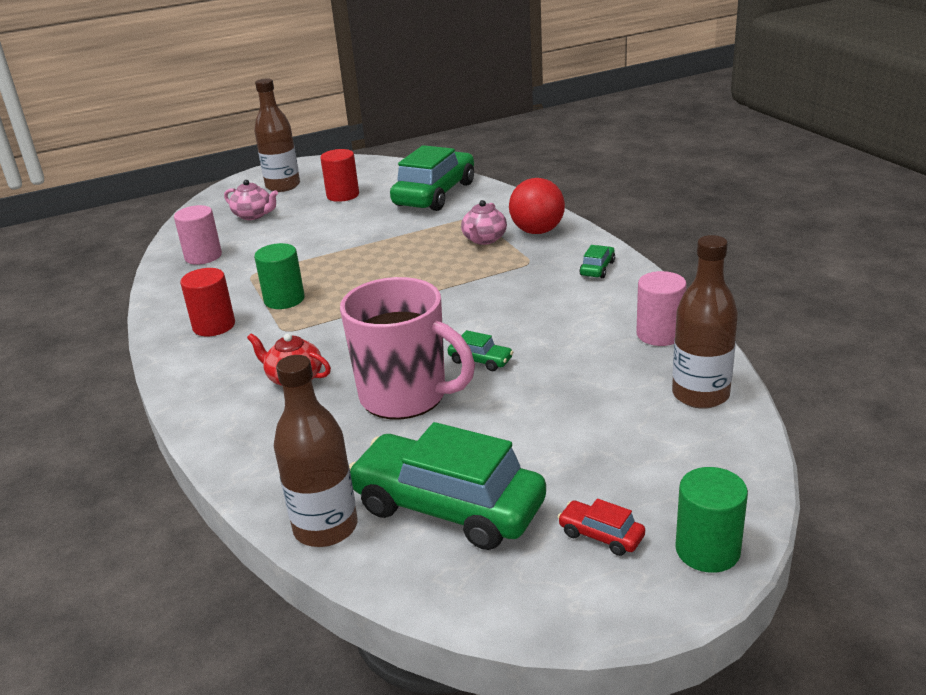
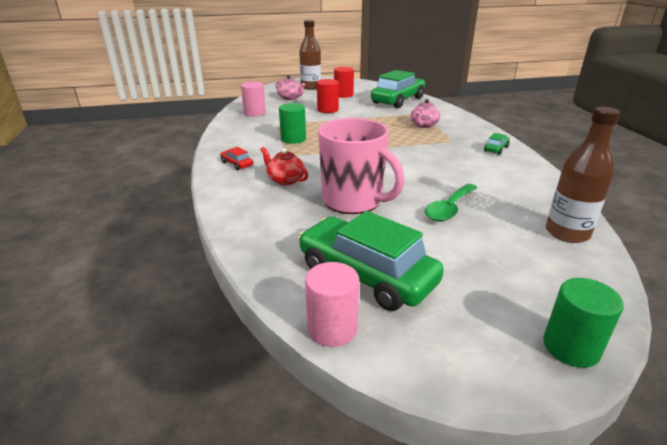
camera: 10 degrees right, 0 degrees up
red cylinder [180,268,235,336] -> red cylinder moved to [317,79,339,113]
brown bottle [274,355,357,547] -> none
green car [448,330,513,371] -> none
red ball [509,178,565,234] -> none
red car [558,499,645,556] -> red car moved to [220,147,253,170]
pink cylinder [636,271,687,346] -> pink cylinder moved to [305,262,359,347]
none -> green spoon [425,184,477,221]

